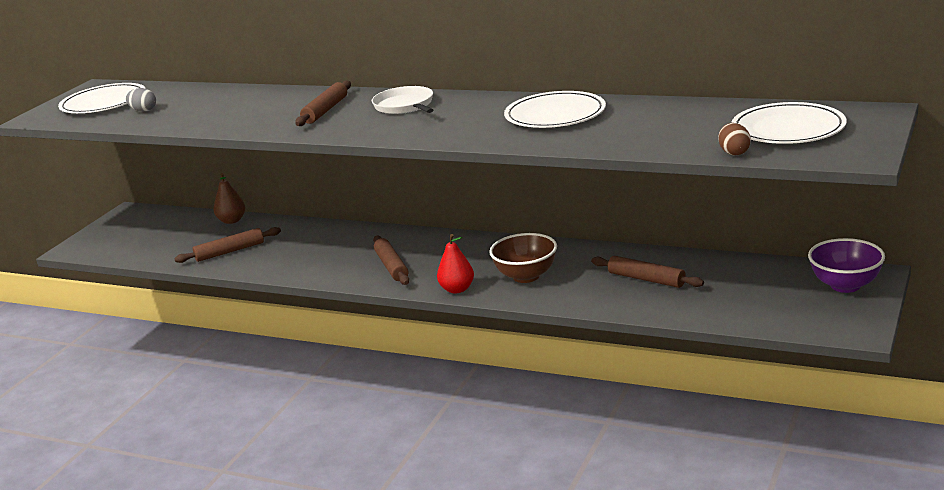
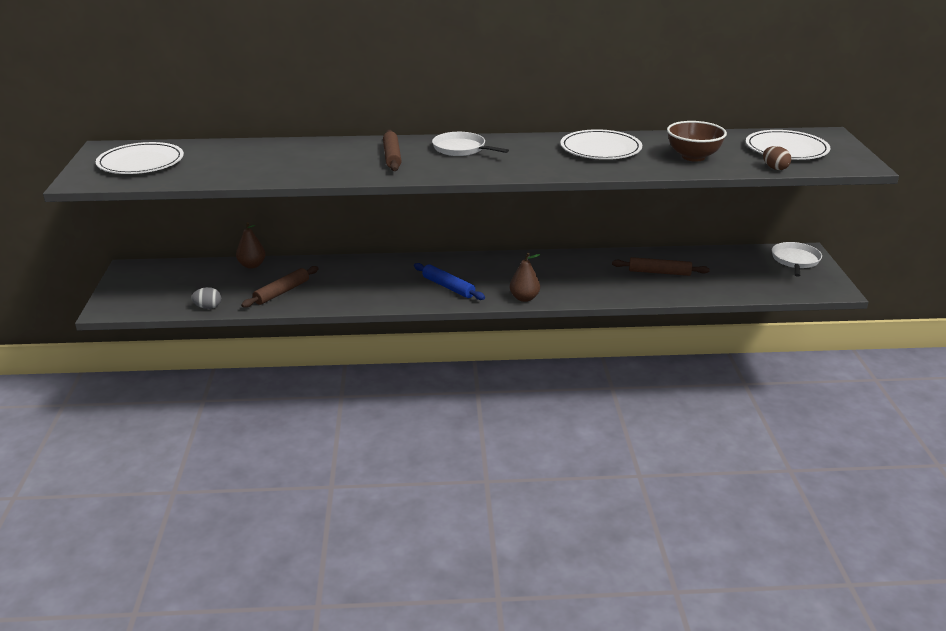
camera: 30 degrees left, 5 degrees up
grey egg [126,88,156,112] -> grey egg moved to [191,287,221,309]
brown rolling pin [373,236,409,285] -> blue rolling pin [414,263,485,300]
red pear [437,234,474,294] -> brown pear [510,253,540,302]
brown bowl [489,233,557,283] -> brown bowl moved to [667,121,727,162]
purple bowl [808,238,885,293] -> white pan [772,242,822,277]

